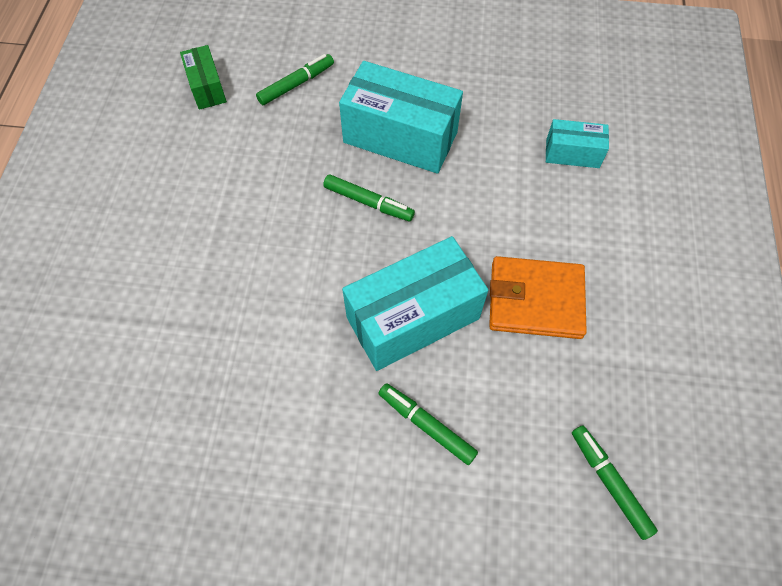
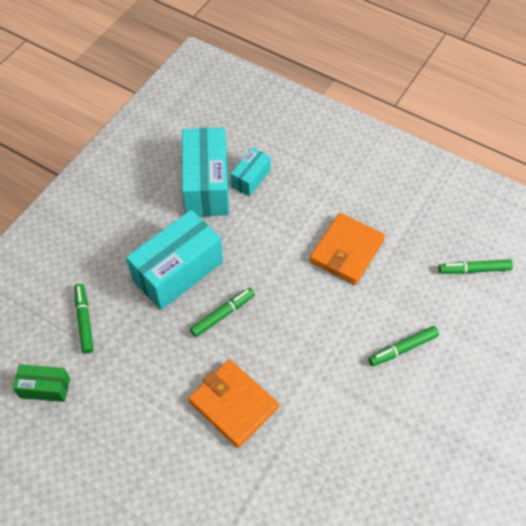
camera: 65 degrees left, 5 degrees down
turquoise box [342,236,488,371] -> turquoise box moved to [182,127,229,217]
none -> orange wallet [188,359,279,448]

